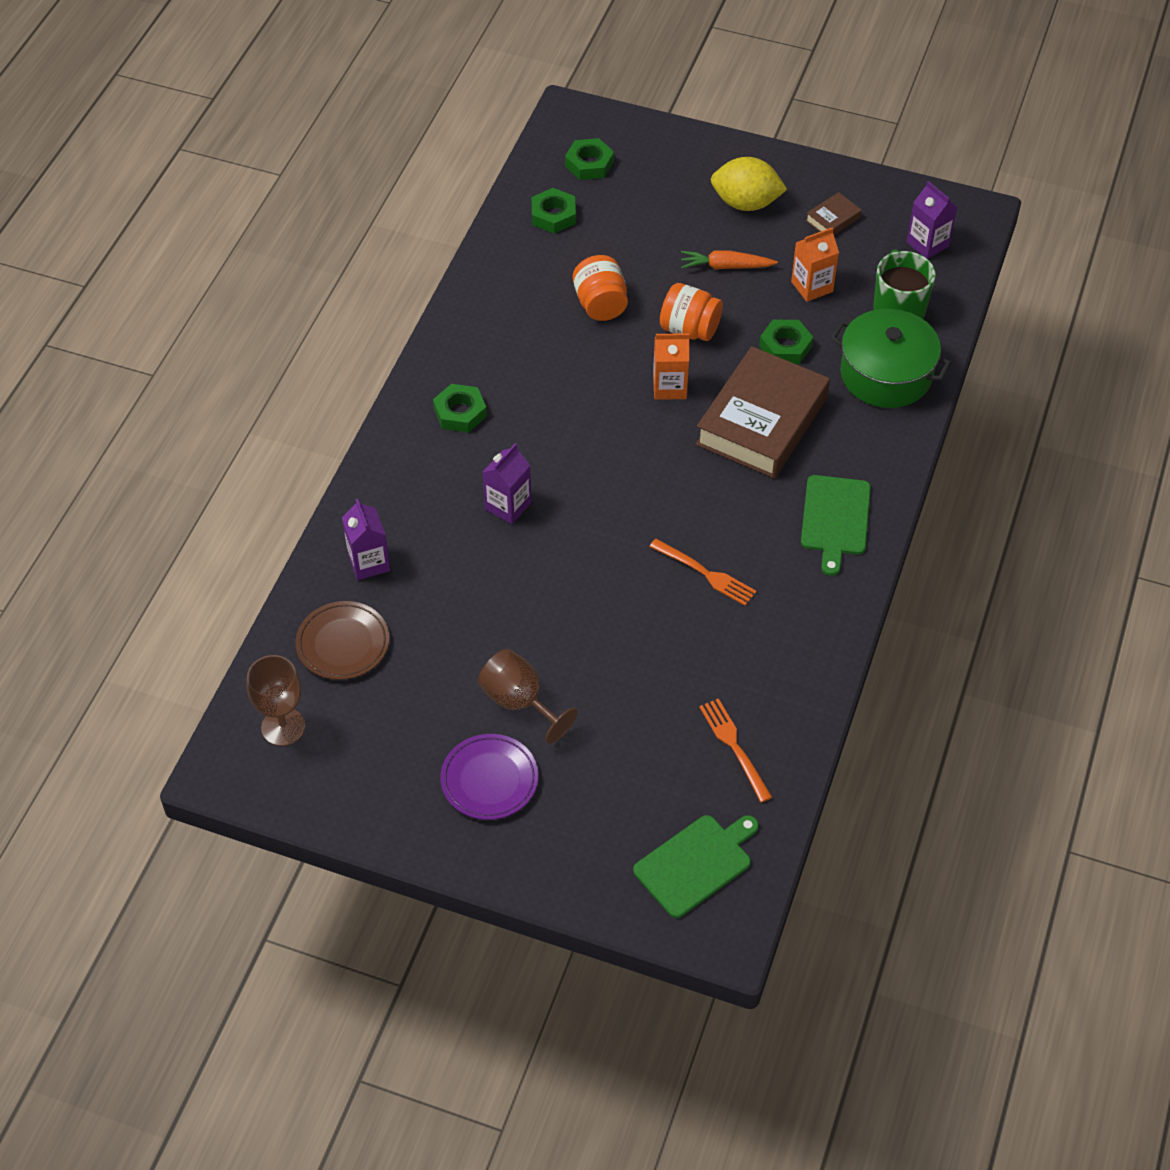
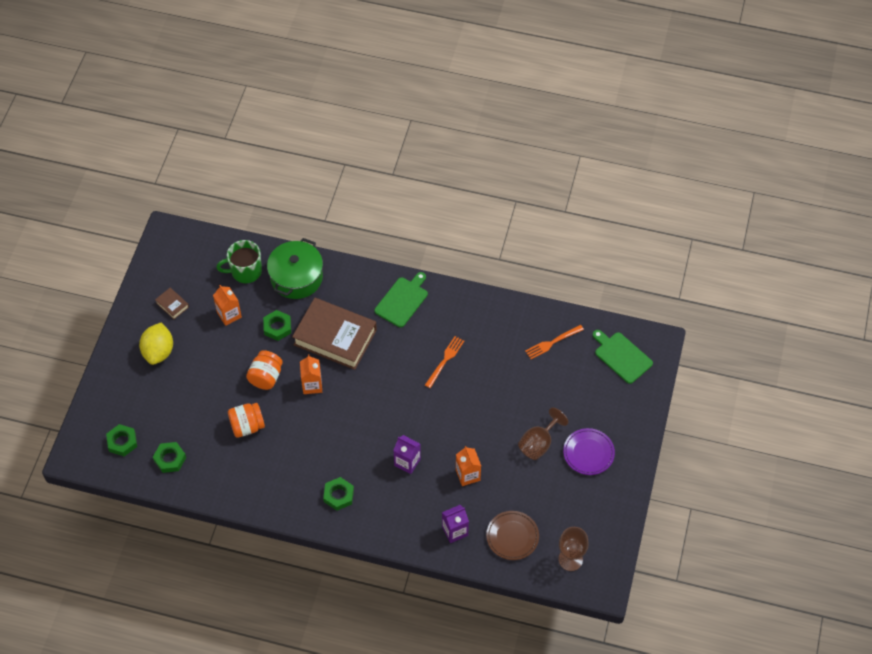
camera: 95 degrees left, 5 degrees up
orange carrot [681,250,778,269] -> none
green cutting board [801,475,871,576] -> green cutting board turned 60 degrees counterclockwise [374,272,428,328]
purple carton [906,181,957,259] -> none
none -> orange carton [456,446,481,486]

